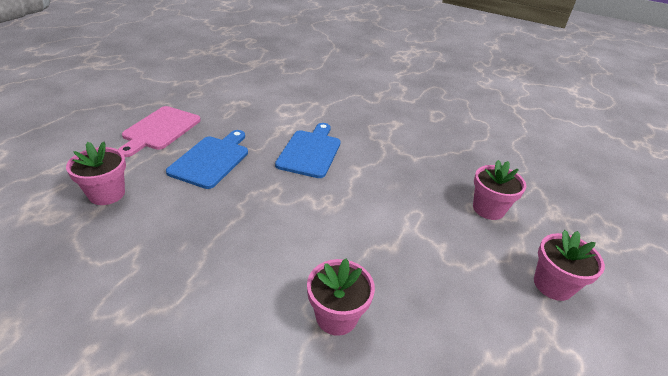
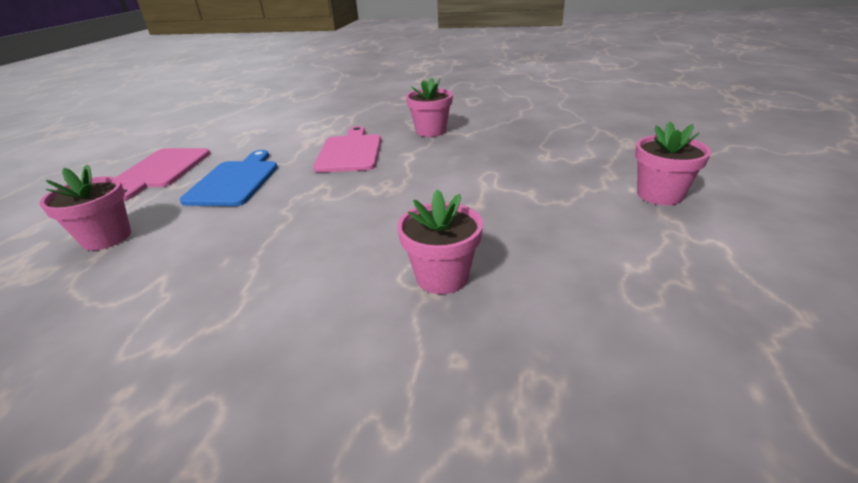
camera: 10 degrees left, 5 degrees down
blue cutting board [275,123,341,178] -> pink cutting board [313,126,381,173]
pink flower pot [473,160,526,220] -> pink flower pot moved to [406,77,453,137]

